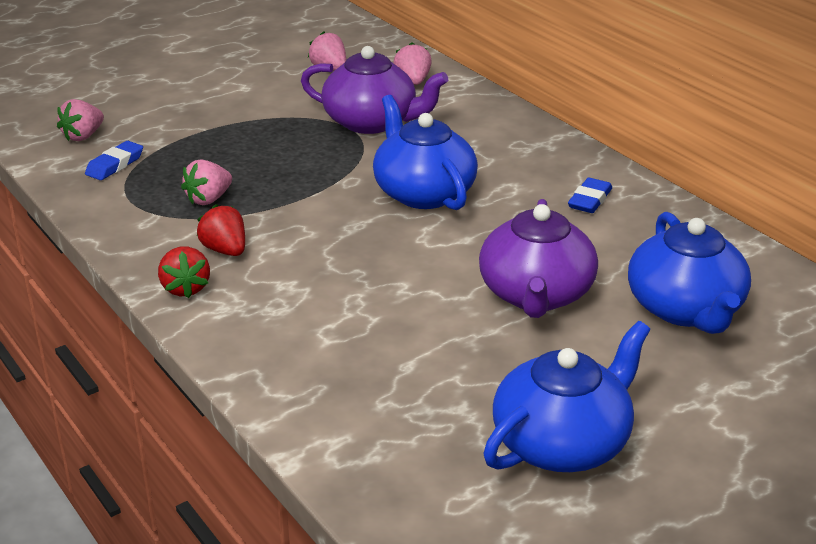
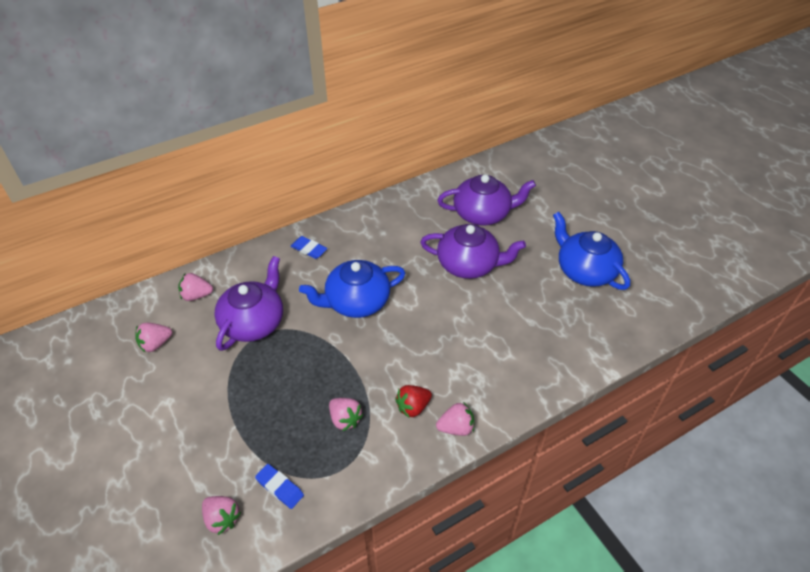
camera: 85 degrees left, 15 degrees up
red strawberry [158,247,210,298] -> pink strawberry [436,402,474,436]
blue eraser [568,178,612,213] -> blue eraser moved to [290,236,327,259]
blue teapot [628,212,751,334] -> purple teapot [438,174,536,226]

